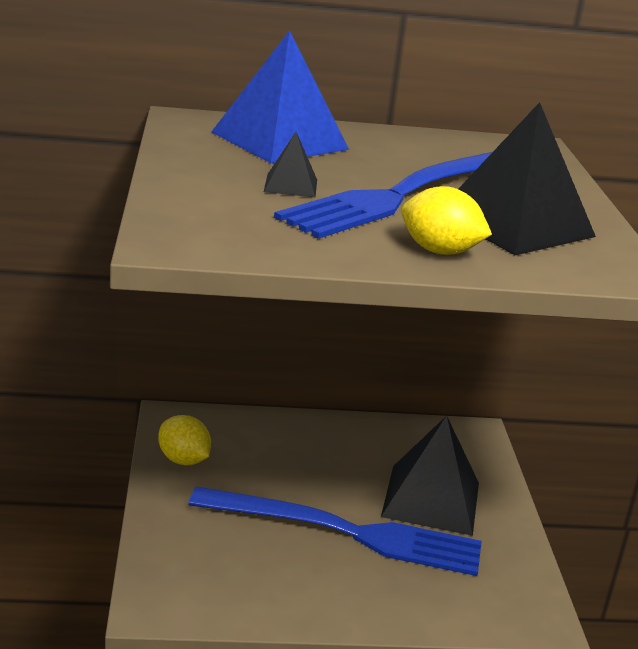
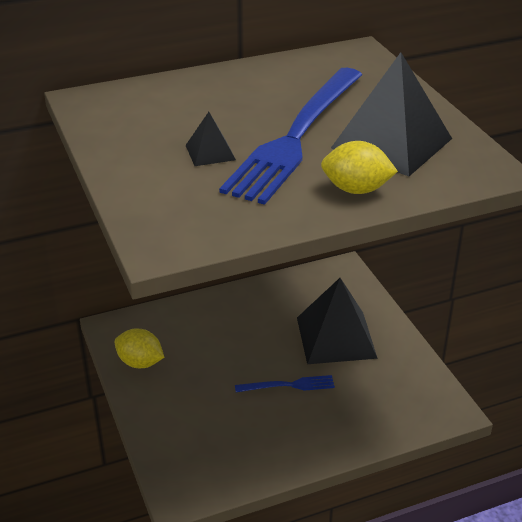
camera: 15 degrees left, 10 degrees up
blue fork [188,486,482,576] -> blue fork [235,375,335,392], size x0.43
blue pyramid [211,31,349,163] -> none

